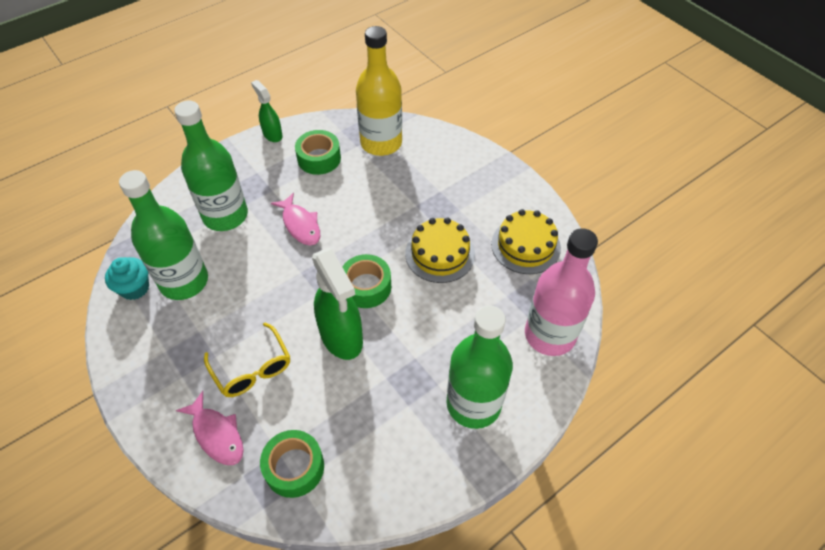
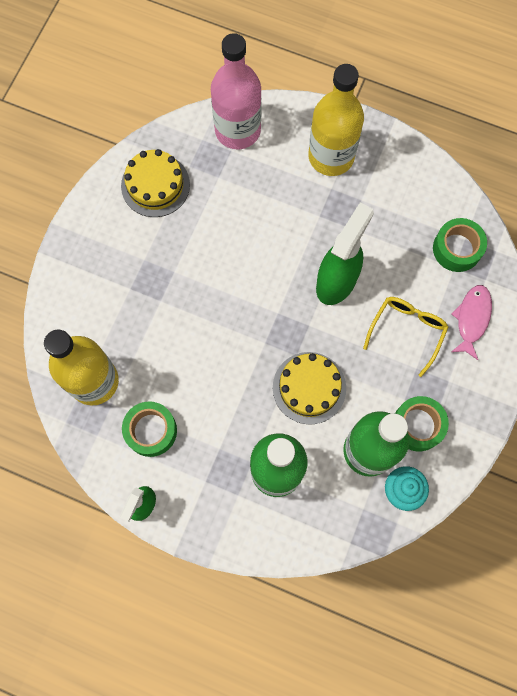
camera: 120 degrees left, 20 degrees up
pink fish [271,193,320,246] -> none
green tape [342,254,391,308] -> green tape moved to [395,396,449,451]
yellow cake [405,218,475,283] -> yellow cake moved to [273,352,346,425]
green bottle [446,306,513,429] -> yellow bottle [308,64,364,176]

